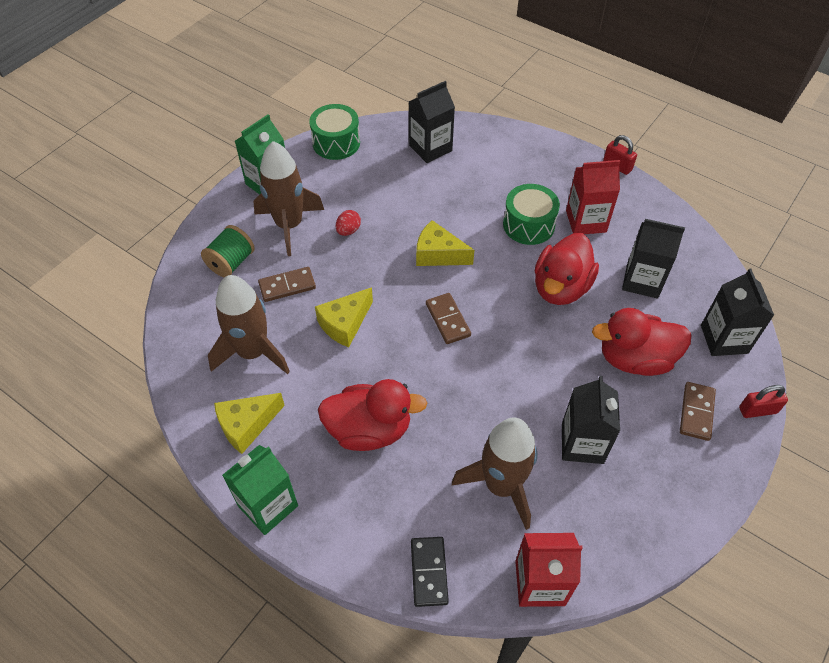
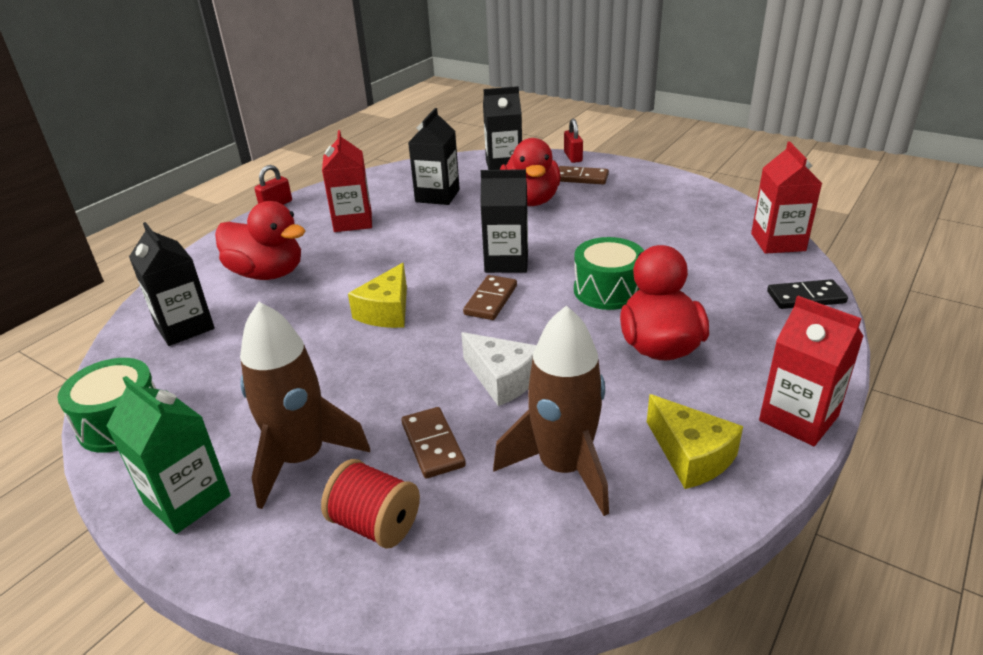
camera: 90 degrees left, 20 degrees down
green spool [201,225,255,278] -> red spool [321,459,420,549]
green carton [222,445,298,535] -> red carton [759,296,864,446]
yellow cheese [315,287,373,347] -> white cheese [461,332,537,406]
red egg [336,210,361,236] -> none
brown domino [426,293,471,344] -> brown domino turned 45 degrees counterclockwise [463,275,517,320]
brown rocket [452,417,537,530] -> none
green drum [503,184,560,245] -> green drum moved to [574,237,644,310]
red duck [535,233,599,305] -> red duck moved to [215,201,305,280]
black carton [562,376,620,464] -> black carton moved to [480,169,528,273]

